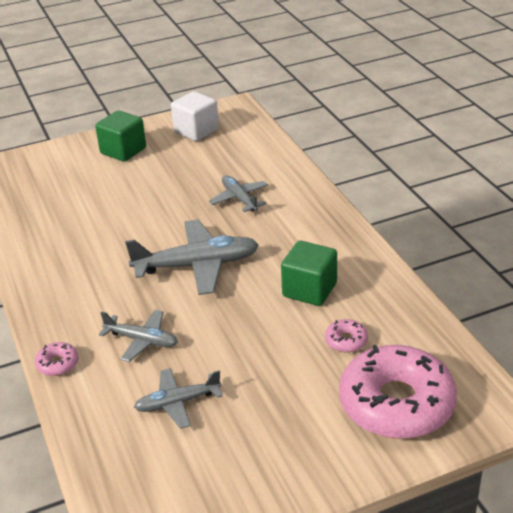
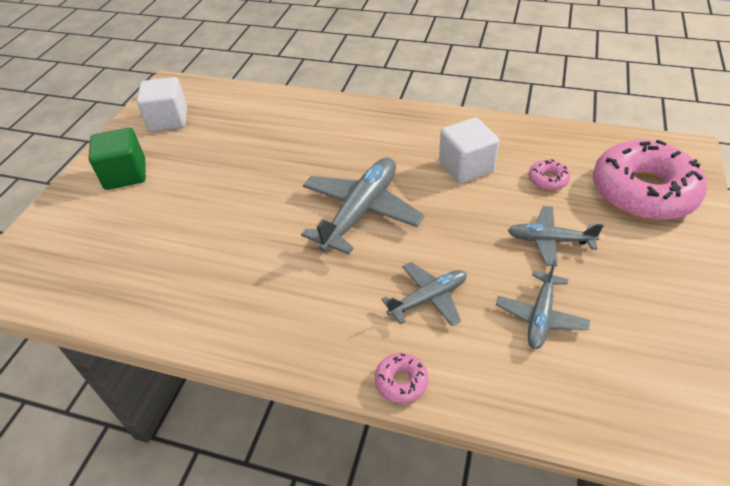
camera: 50 degrees left, 10 degrees up
grey plane [209,175,268,212] -> grey plane moved to [508,206,604,266]
green cube [281,241,337,306] -> white cube [439,118,499,184]

